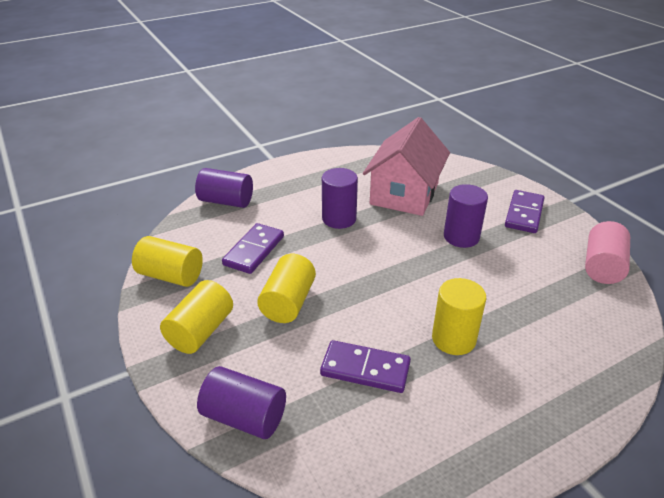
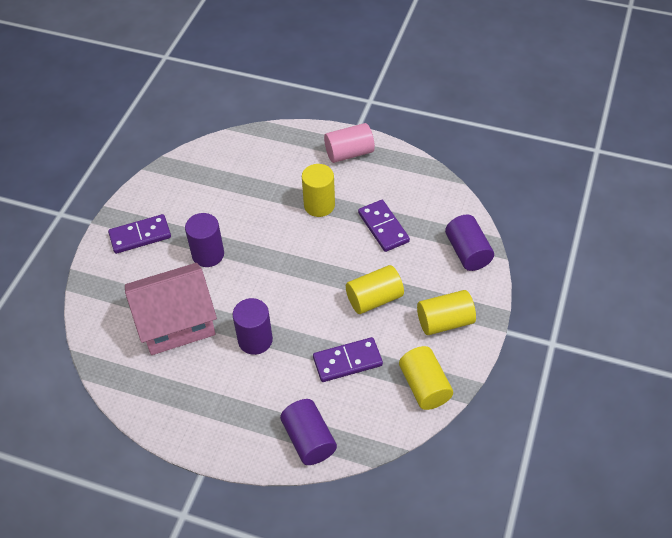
camera: 130 degrees left, 15 degrees up
pink cylinder [585,221,630,284] -> pink cylinder moved to [324,123,375,163]

